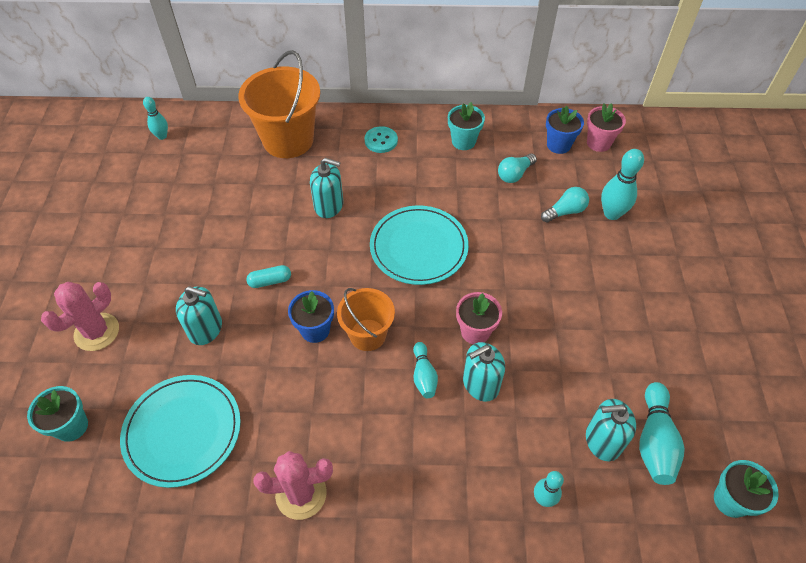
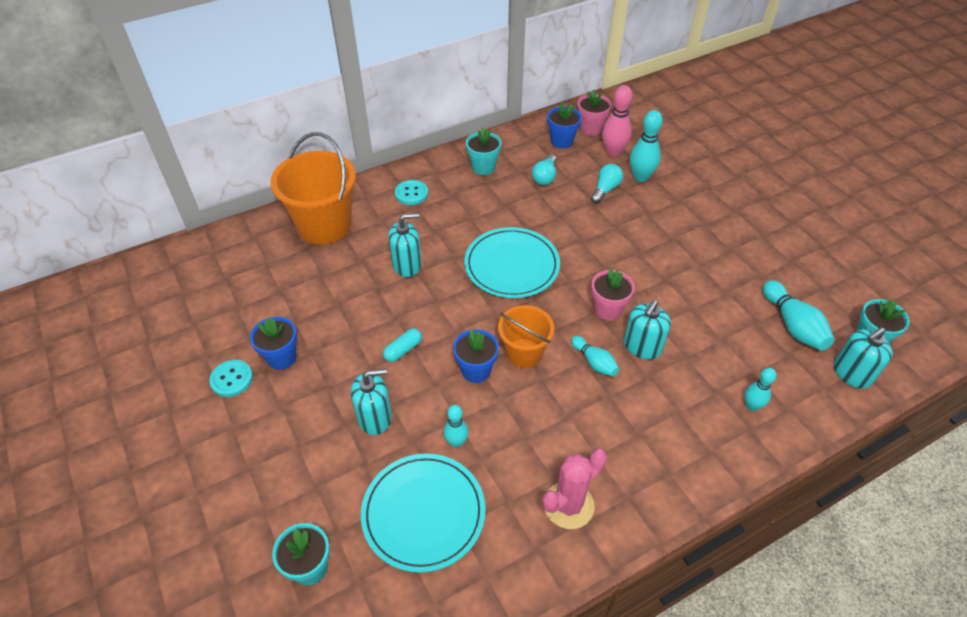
camera: 30 degrees left, 5 degrees down
pink cactus [41,282,119,351] -> none
turquoise bowling pin [143,97,168,140] -> turquoise bowling pin moved to [443,405,469,448]
turquoise soap dispenser [586,399,636,461] -> turquoise soap dispenser moved to [834,327,893,389]
none -> turquoise button [209,360,253,397]
none -> blue flower pot [250,317,297,370]
none -> pink bowling pin [602,85,632,157]

